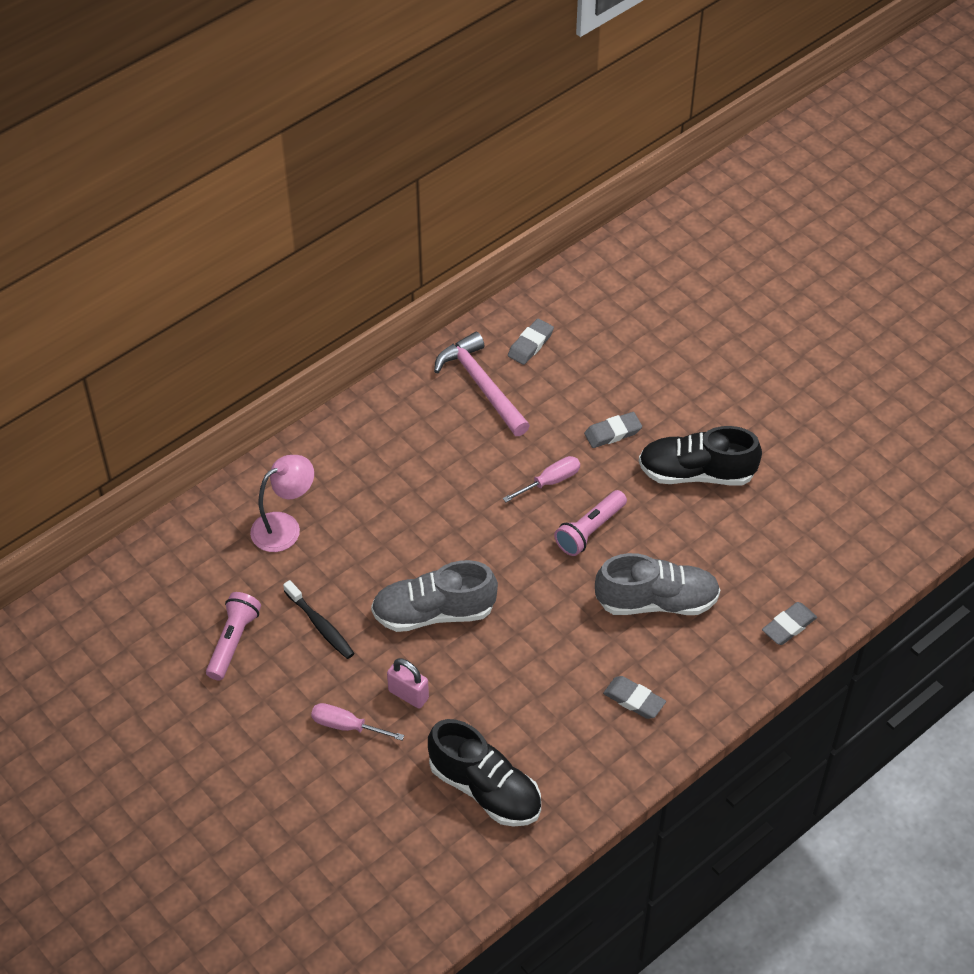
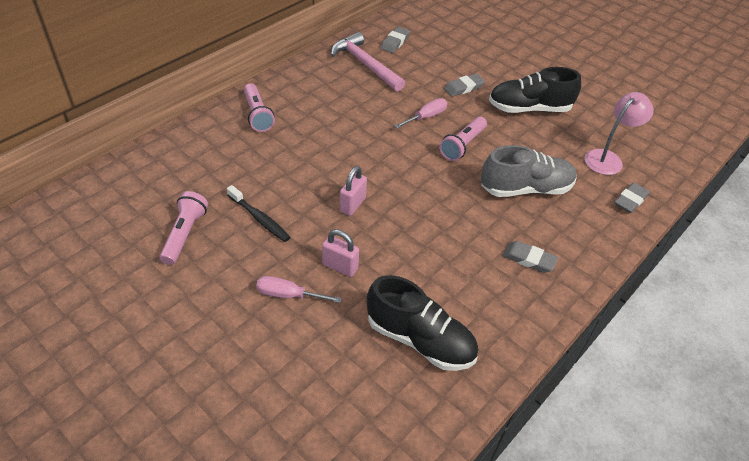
camera: 10 degrees left, 5 degrees down
pink lamp [250,455,314,552] -> pink lamp moved to [584,92,654,175]
grey shoe [371,560,498,632] -> pink padlock [340,166,367,216]
none -> pink flashlight [244,83,275,132]

